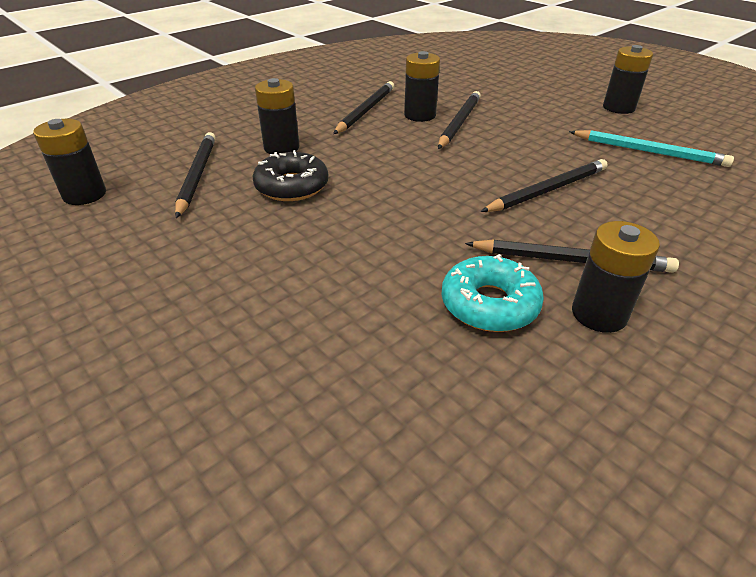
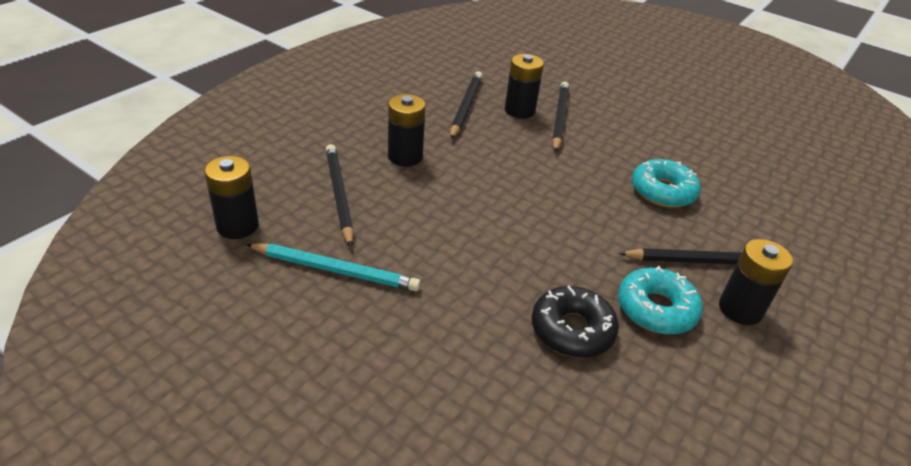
camera: 15 degrees left, 0 degrees up
black donut [253,150,329,201] -> black donut moved to [532,286,619,358]
black pencil [481,159,608,212] -> turquoise donut [632,159,701,208]
turquoise pencil [569,130,734,167] -> turquoise pencil moved to [246,243,421,291]
black battery [603,45,653,114] -> none

